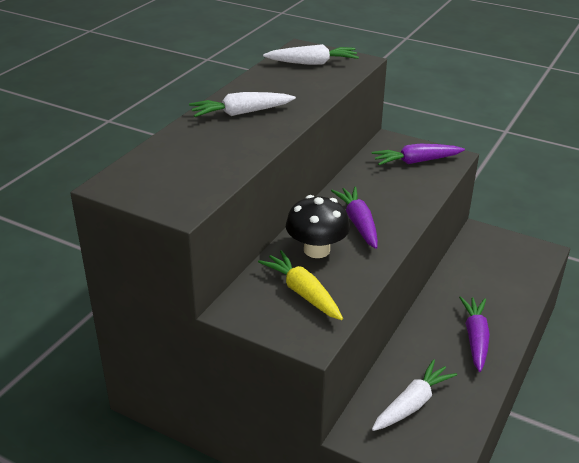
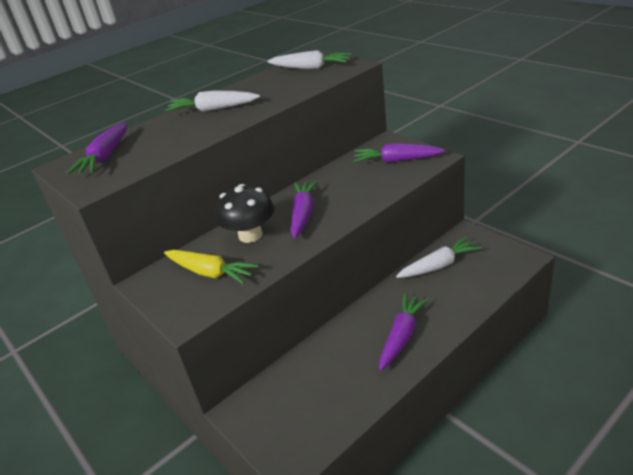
camera: 25 degrees right, 0 degrees up
yellow carrot [258,250,343,320] -> yellow carrot turned 135 degrees clockwise [164,250,259,285]
white carrot [372,359,457,431] -> white carrot moved to [396,236,482,278]
none -> purple carrot [66,123,127,174]

